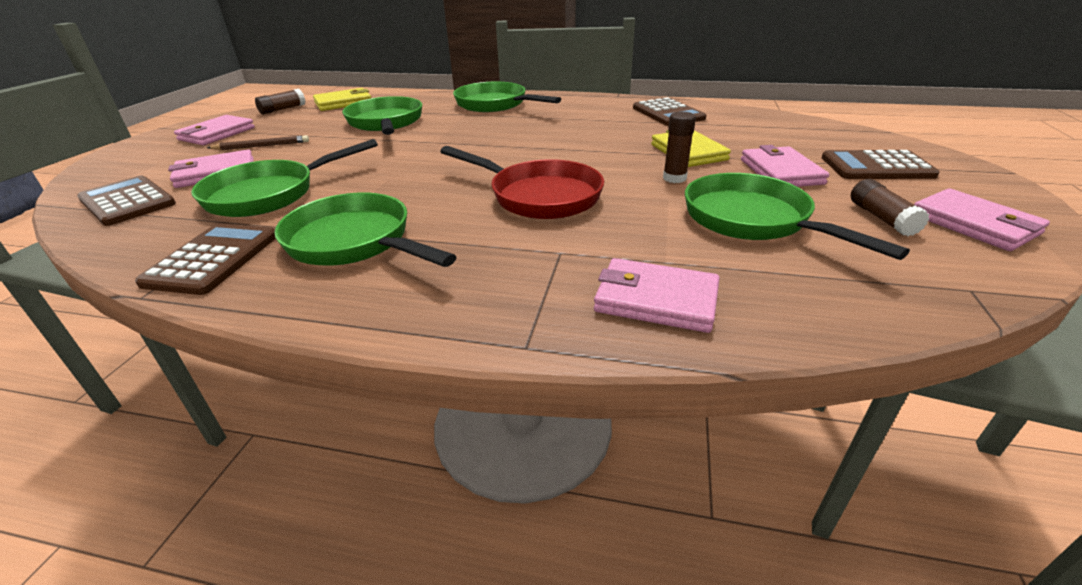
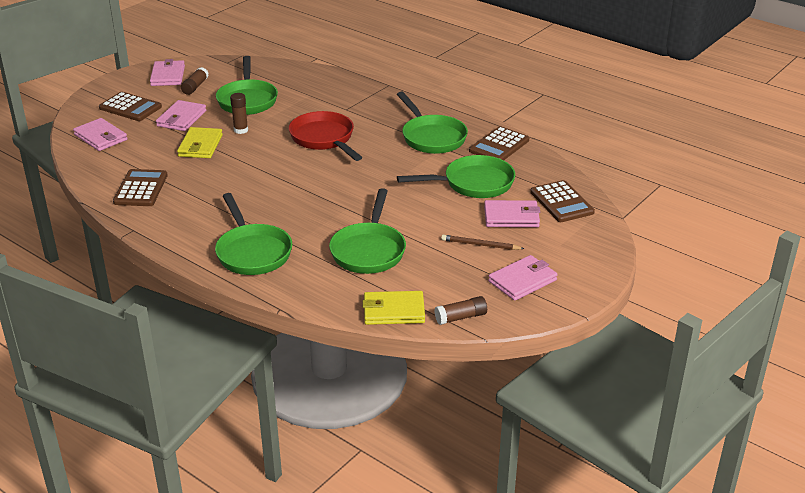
camera: 155 degrees left, 0 degrees up
pink wallet [594,258,720,333] -> pink wallet moved to [73,118,127,151]

